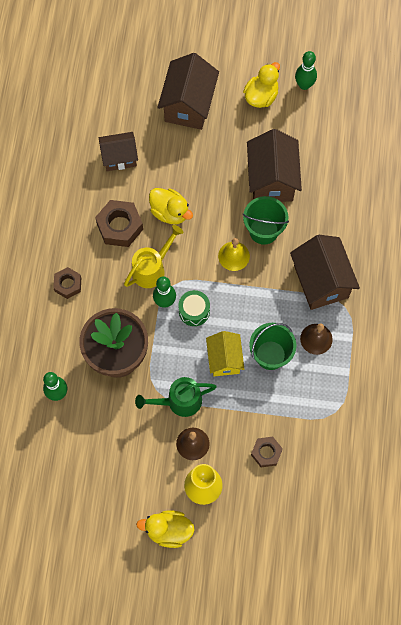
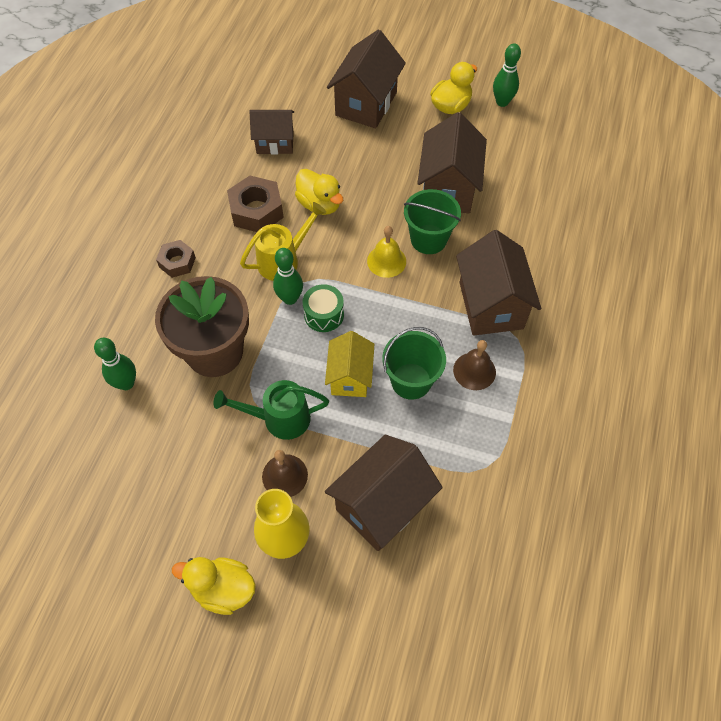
camera: 10 degrees right, 10 degrees down
brown nut [251,437,283,468] -> brown house [325,435,443,551]

